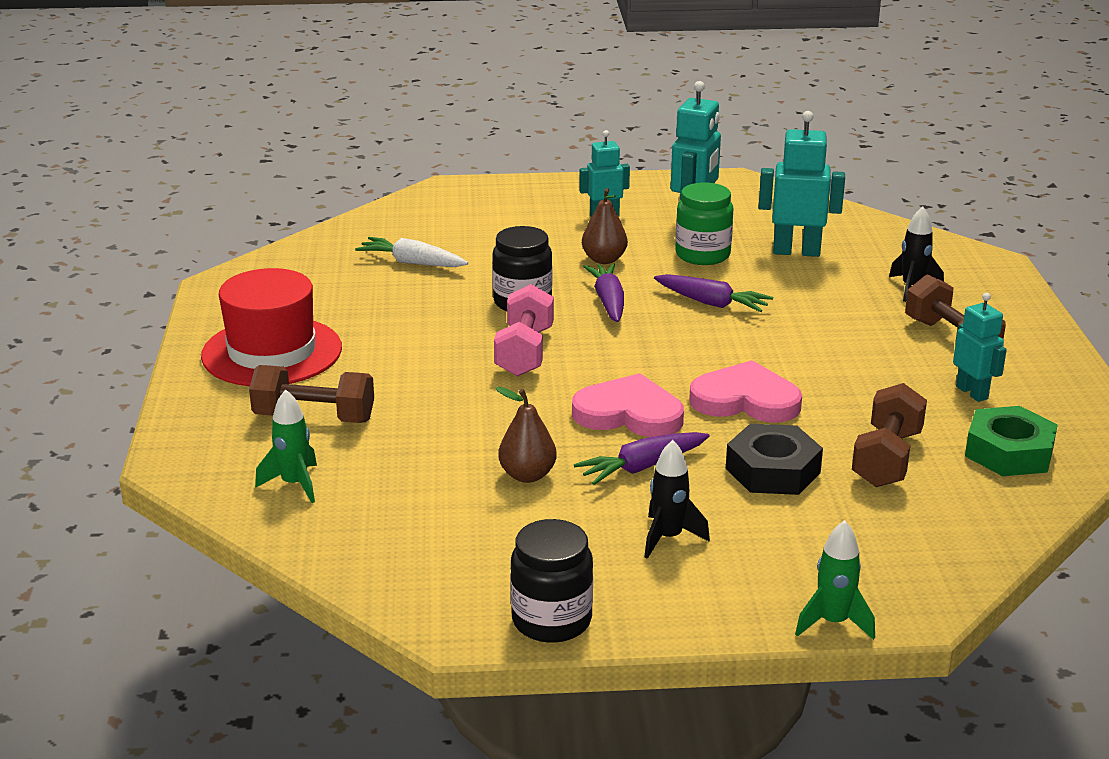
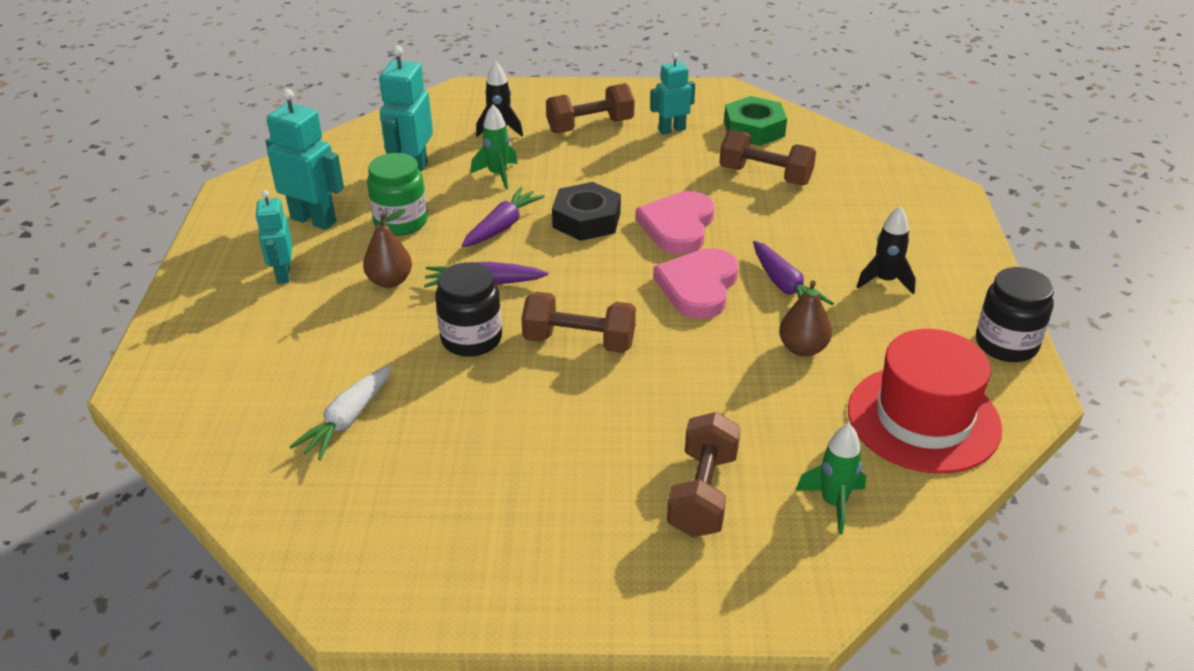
camera: 85 degrees left, 10 degrees up
red hat [201,268,342,386] -> red hat moved to [848,329,1002,474]
pink dumbbell [494,284,554,376] -> brown dumbbell [521,292,636,353]
black nut [726,424,823,495] -> black nut moved to [552,182,621,241]
green rocket [795,520,875,640] -> green rocket moved to [471,105,518,189]

